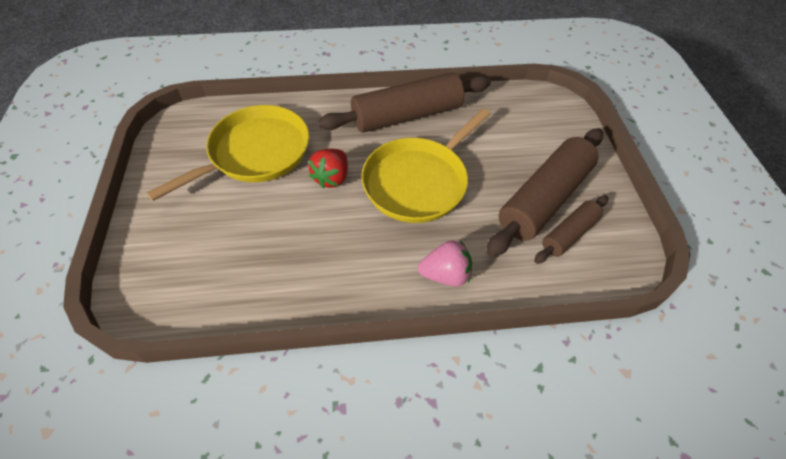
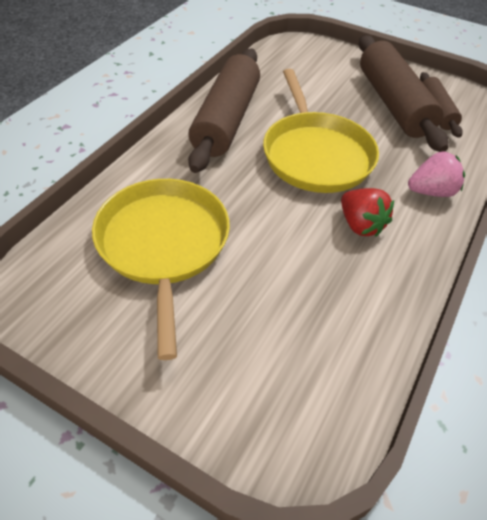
camera: 55 degrees left, 5 degrees down
red strawberry [308,149,348,188] -> red strawberry moved to [341,188,394,236]
pink strawberry [418,240,472,286] -> pink strawberry turned 45 degrees clockwise [408,152,465,197]

